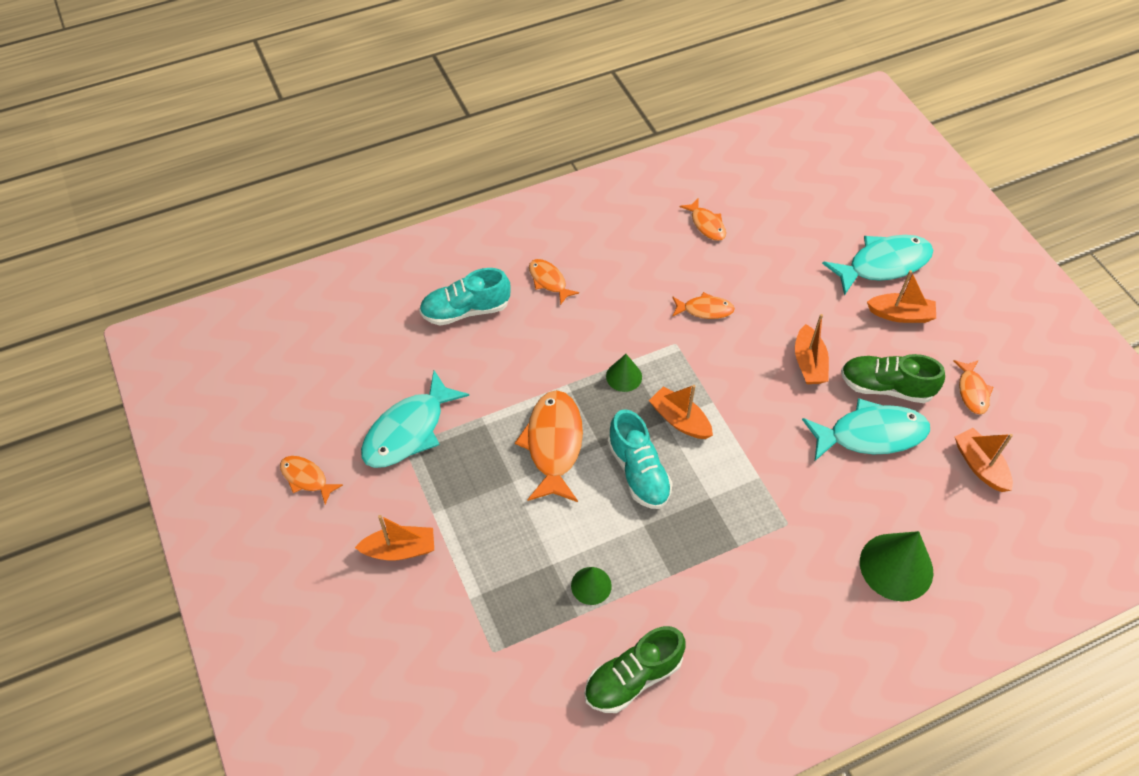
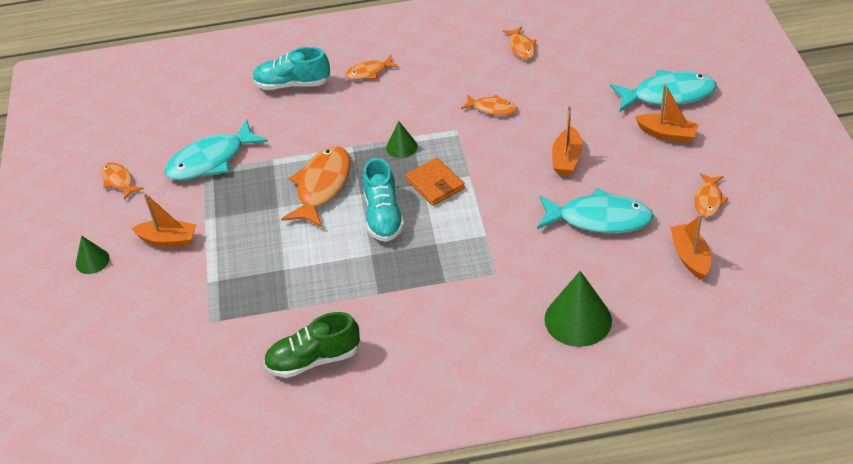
camera: 20 degrees right, 10 degrees down
orange fish [529,259,579,305] -> orange fish turned 90 degrees counterclockwise [346,55,399,80]
green cone [571,567,612,605] -> green cone moved to [76,236,110,274]
orange boat [649,385,713,439] -> orange wallet [405,158,465,206]
green shoe [841,354,945,403] -> none

